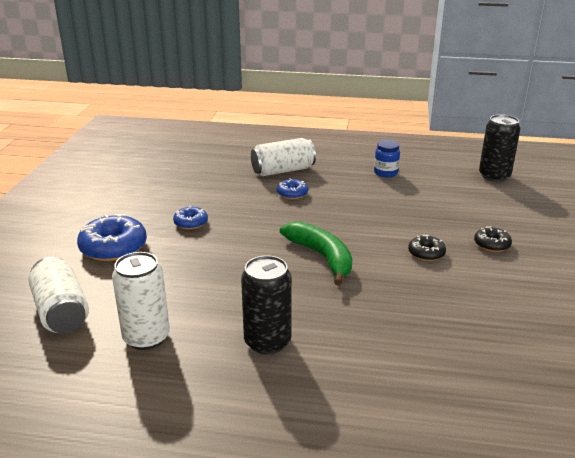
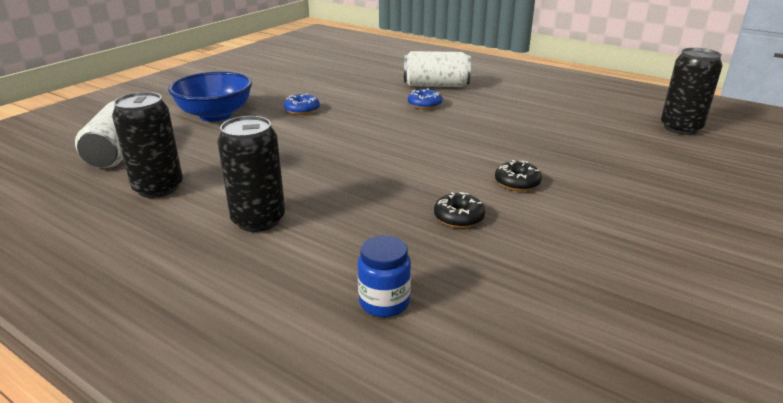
camera: 25 degrees right, 0 degrees up
blue donut [77,214,147,261] -> blue bowl [168,71,252,122]
white can [112,252,170,350] -> black can [112,92,183,198]
green banana [280,221,352,286] -> none
blue jar [374,140,400,177] -> blue jar moved to [358,235,411,317]
black donut [474,226,512,252] -> black donut moved to [434,192,485,228]

